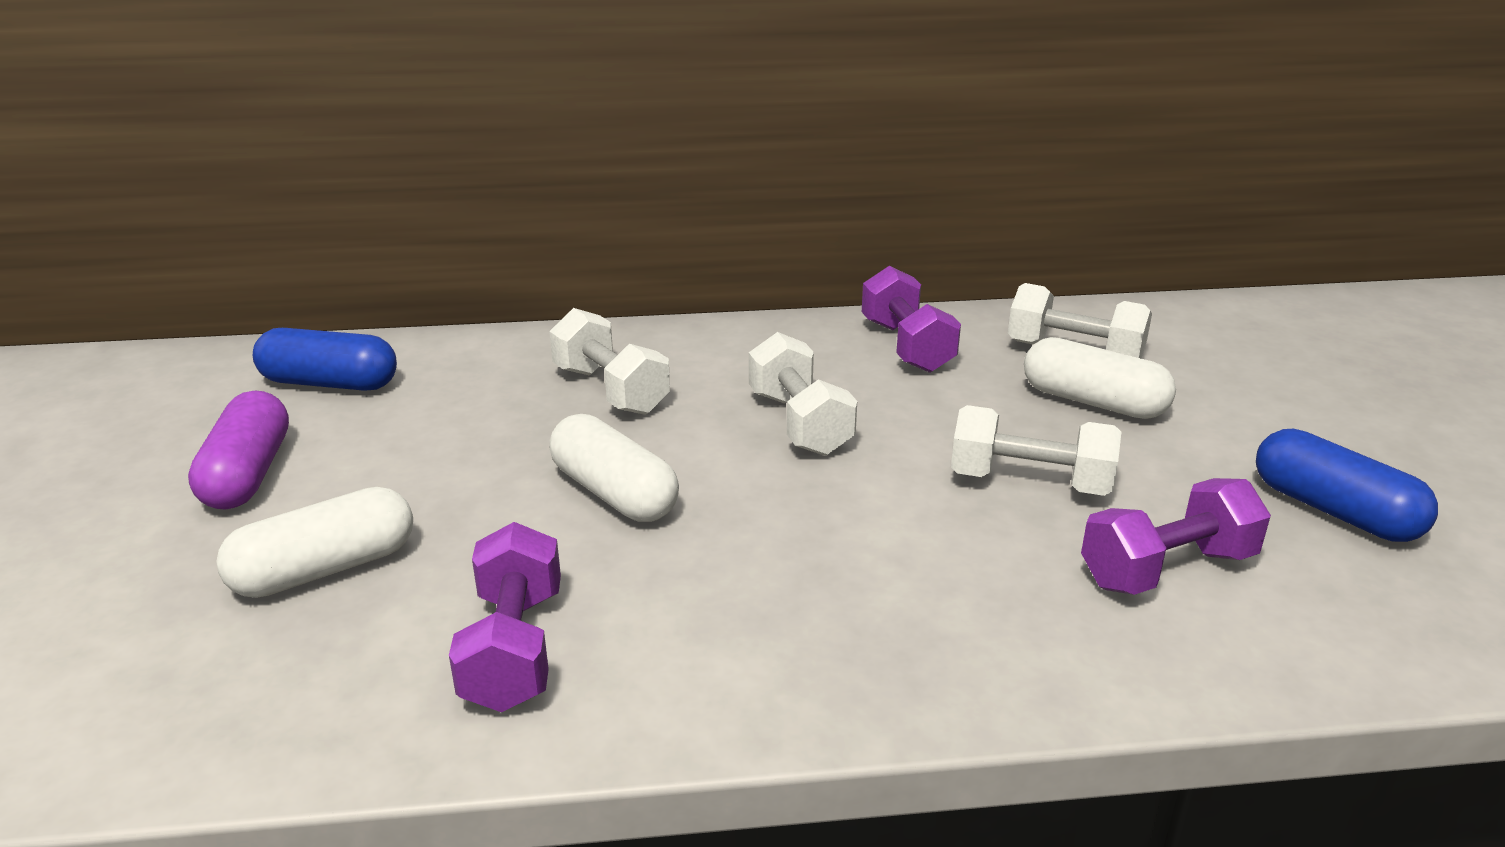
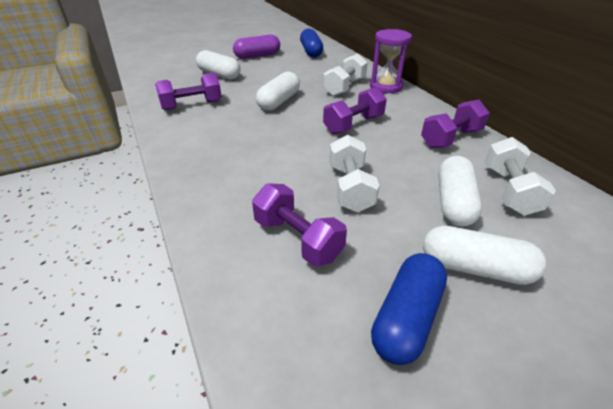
camera: 70 degrees right, 10 degrees up
white dumbbell [749,332,857,456] -> purple dumbbell [323,87,387,134]
none -> purple hourglass [370,29,412,93]
none -> white capsule [423,226,547,285]

